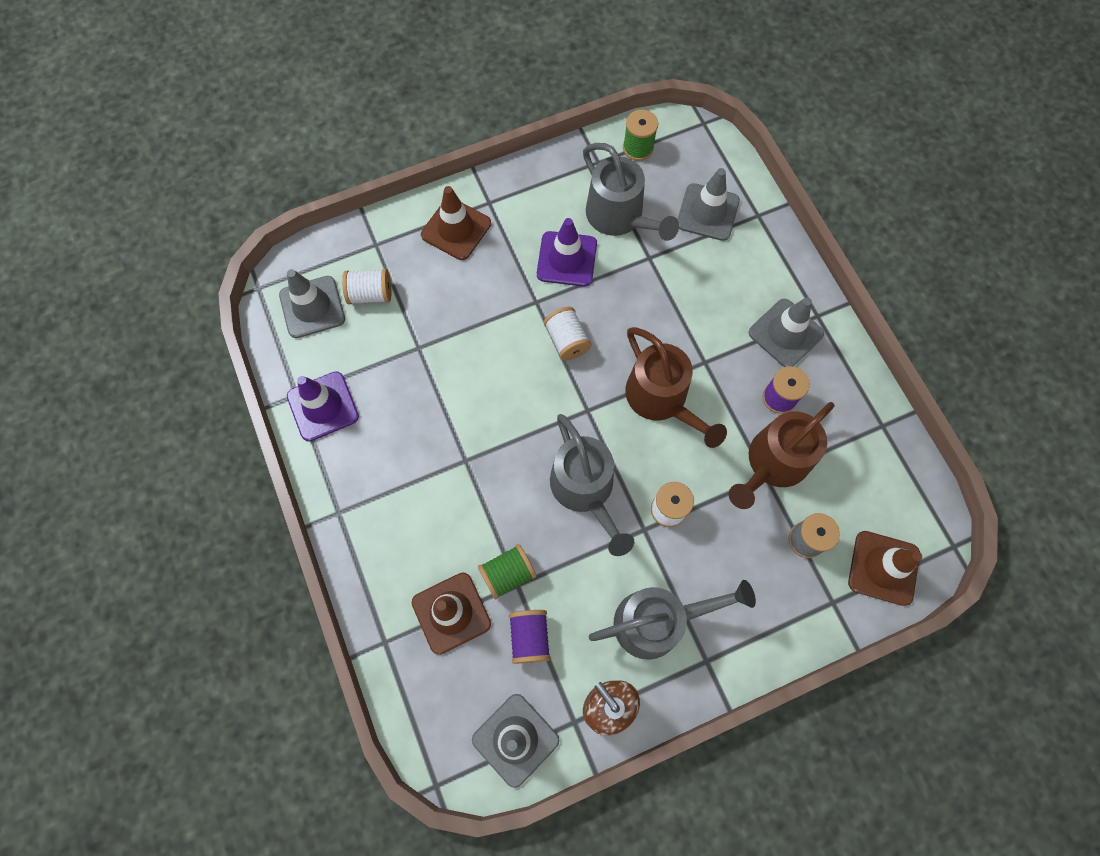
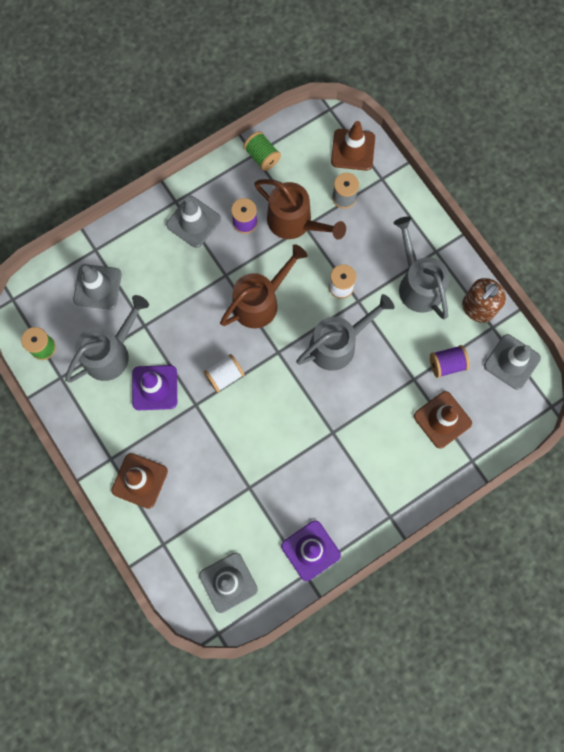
camera: 100 degrees left, 5 degrees up
white spool [342,269,391,305] -> none
green spool [478,544,536,599] -> green spool moved to [243,131,281,171]

